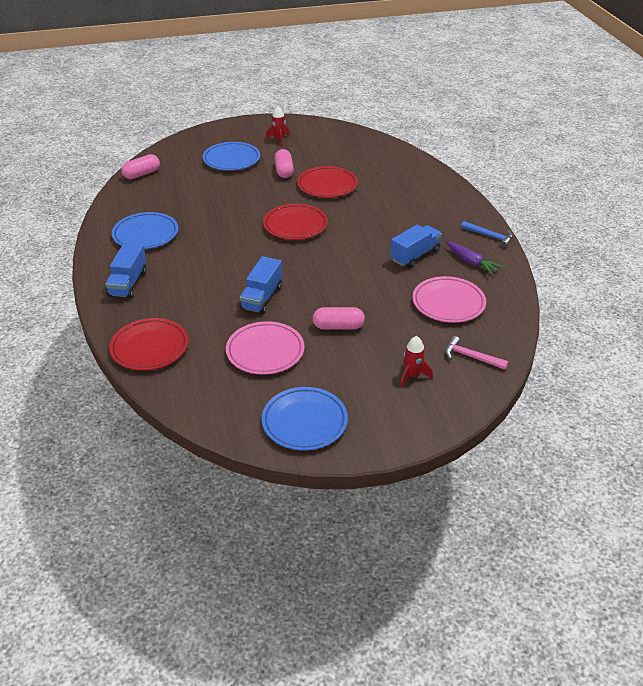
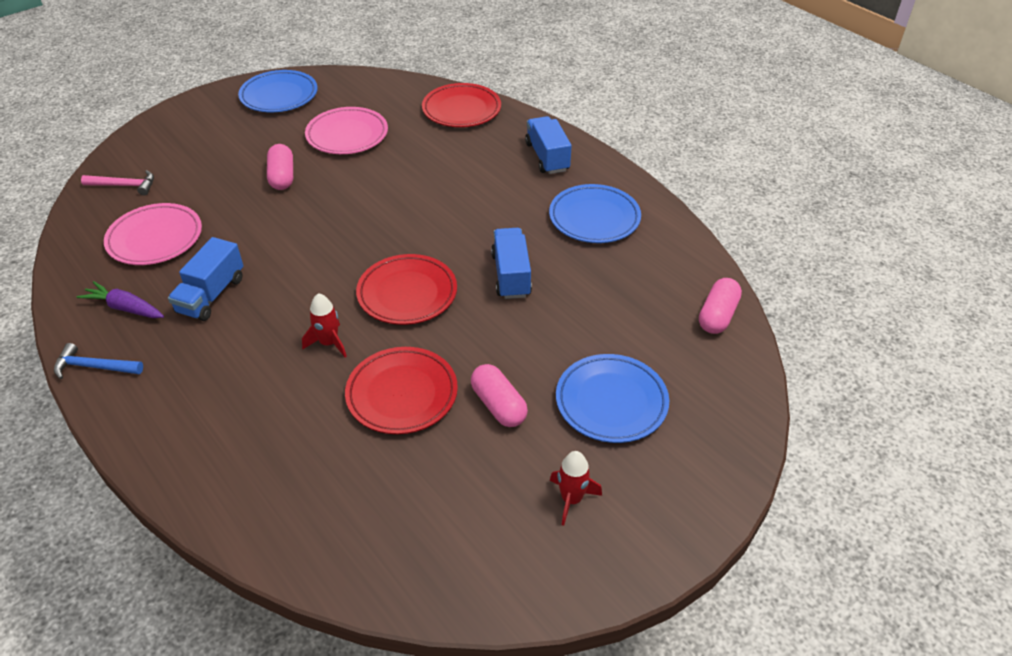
camera: 155 degrees right, 5 degrees up
blue truck [240,256,282,314] -> blue truck moved to [491,228,532,299]
pink capsule [313,307,365,330] -> pink capsule turned 75 degrees counterclockwise [267,144,293,190]
red rocket [400,336,433,387] -> red rocket moved to [302,293,347,358]

